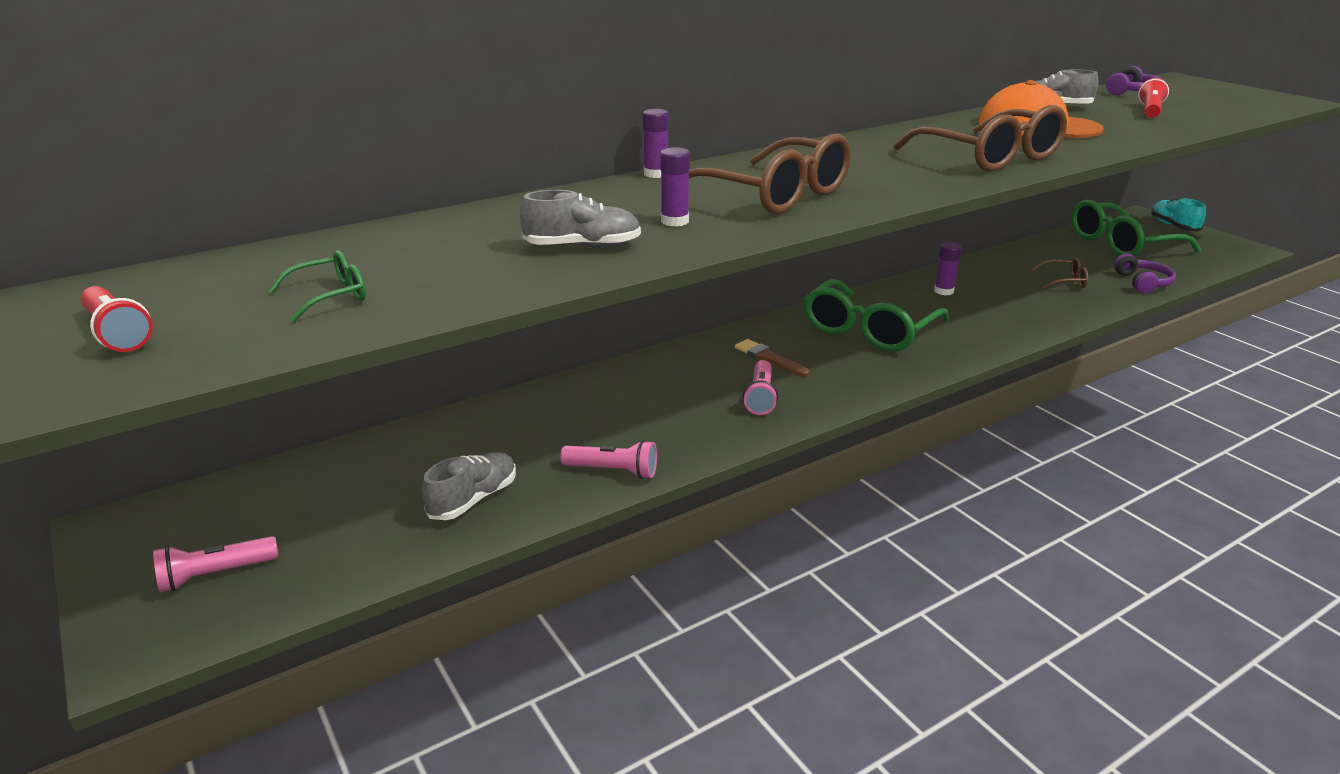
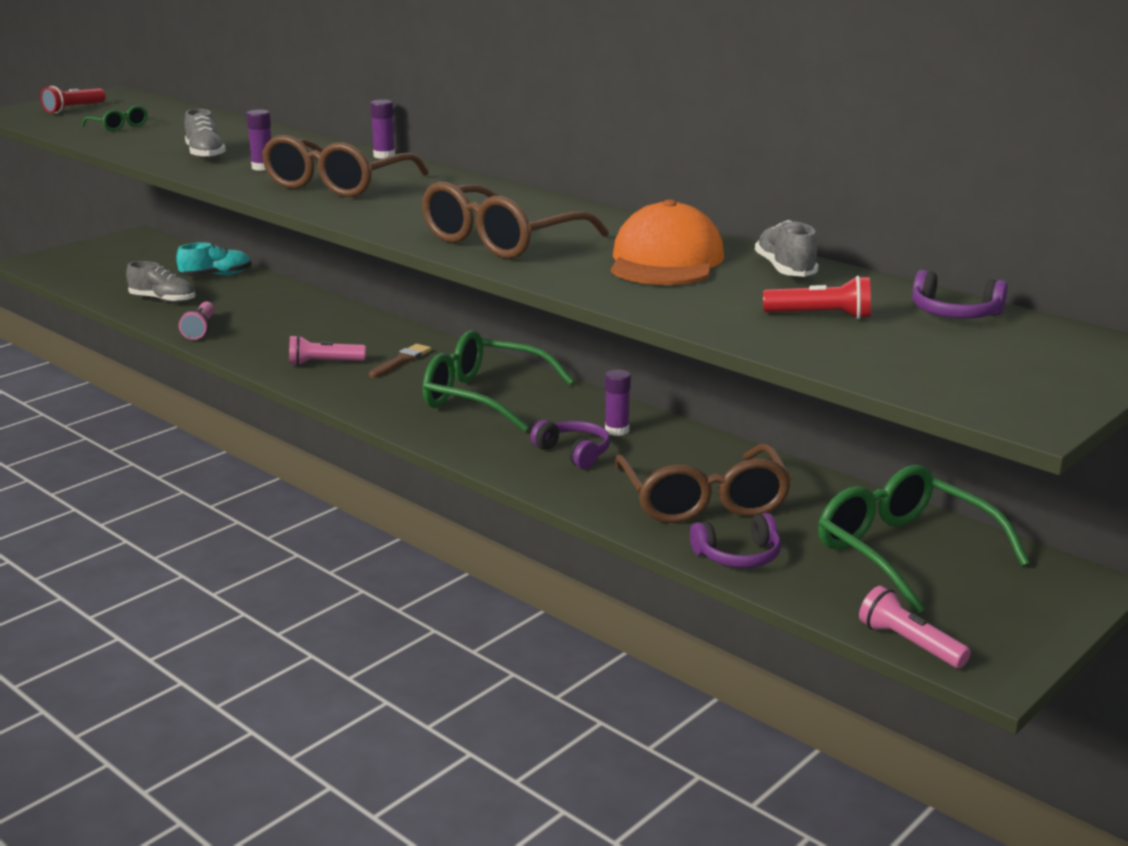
camera: 75 degrees right, 5 degrees down
pink flashlight [153,536,278,592] -> pink flashlight moved to [859,586,971,668]
brown glasses [1031,257,1088,289] -> brown glasses [615,444,792,523], size x2.16
turquoise shoe [1151,197,1206,231] -> turquoise shoe moved to [176,242,251,276]
none -> purple headphones [530,420,610,469]

